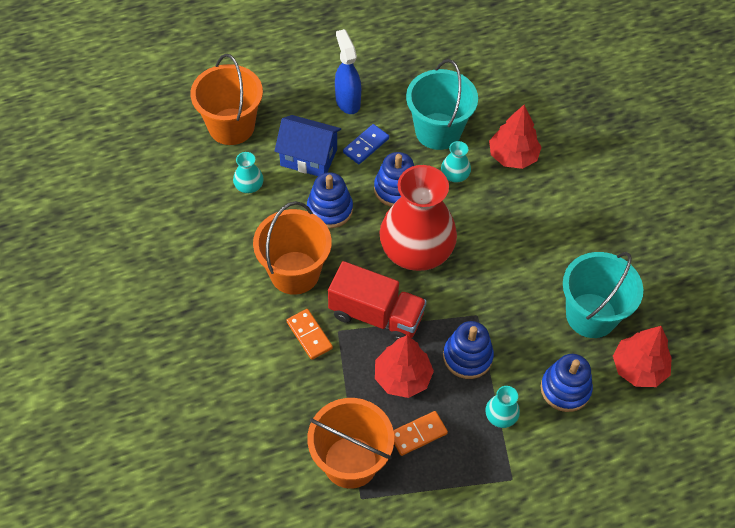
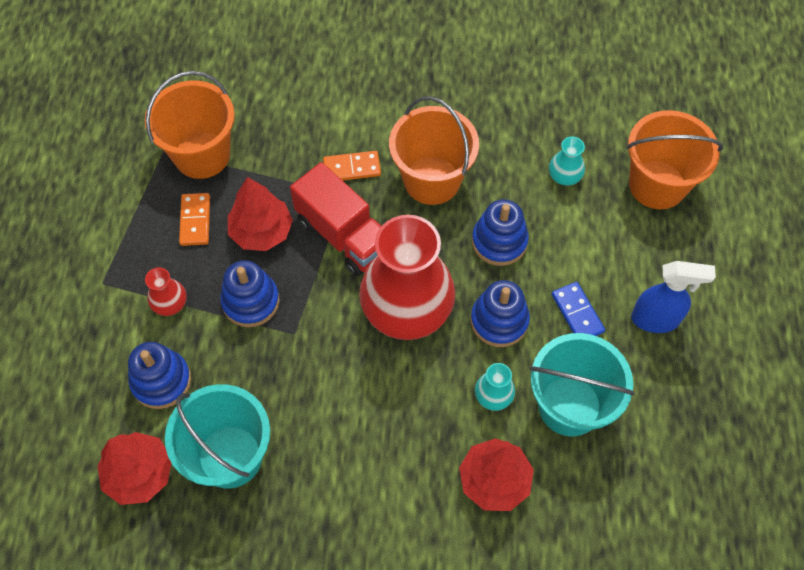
camera: 115 degrees right, 5 degrees up
blue house [274,115,341,176] -> none
red truck [328,261,427,341] -> red truck turned 90 degrees counterclockwise [290,162,381,276]
turquoise vase [485,386,520,428] -> red vase [145,267,186,316]

